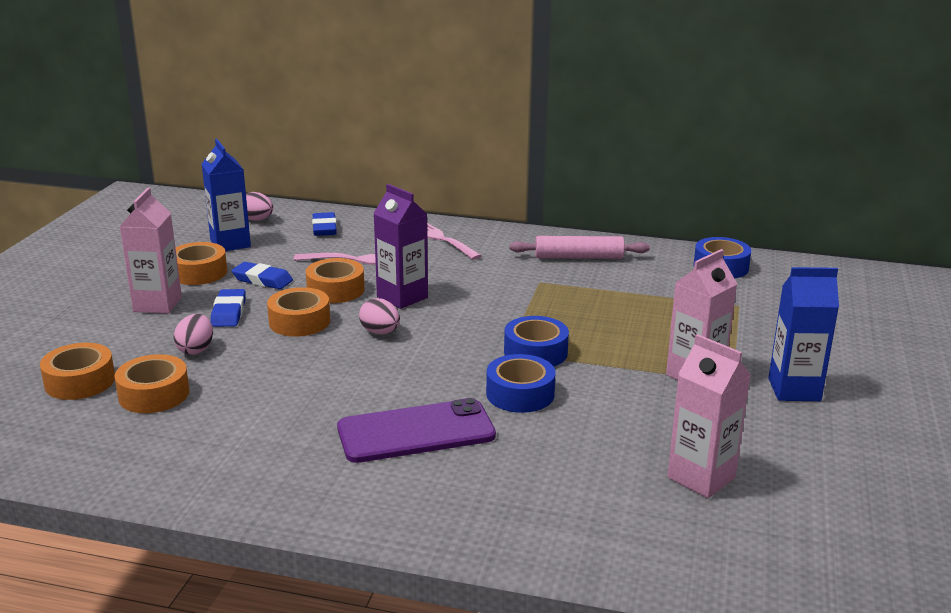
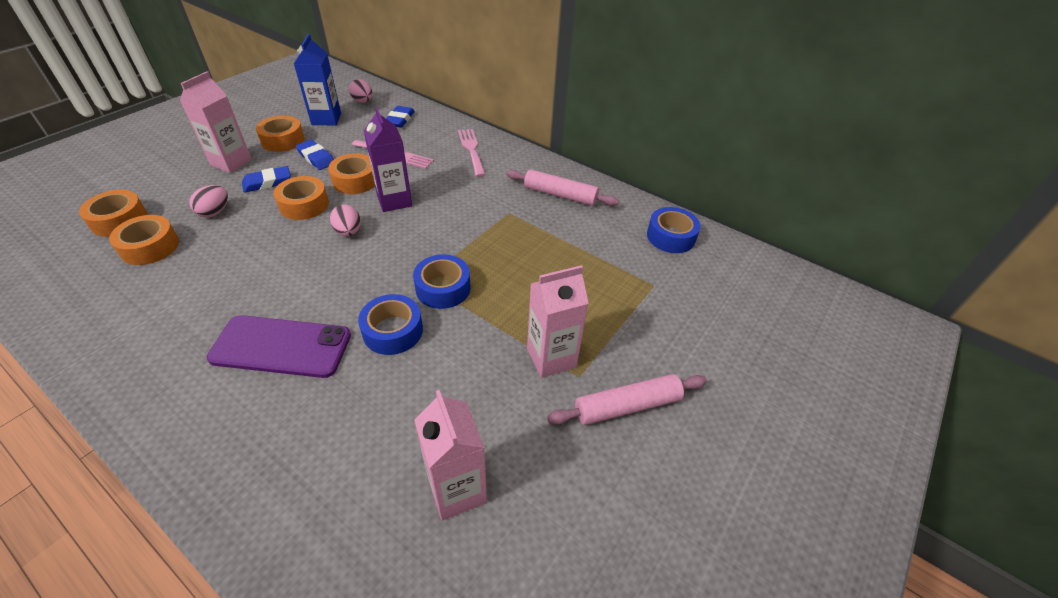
camera: 20 degrees right, 20 degrees up
blue eraser [211,289,246,327] -> blue eraser turned 45 degrees clockwise [242,166,291,193]
blue carton [768,267,839,401] -> pink rolling pin [547,374,707,425]

